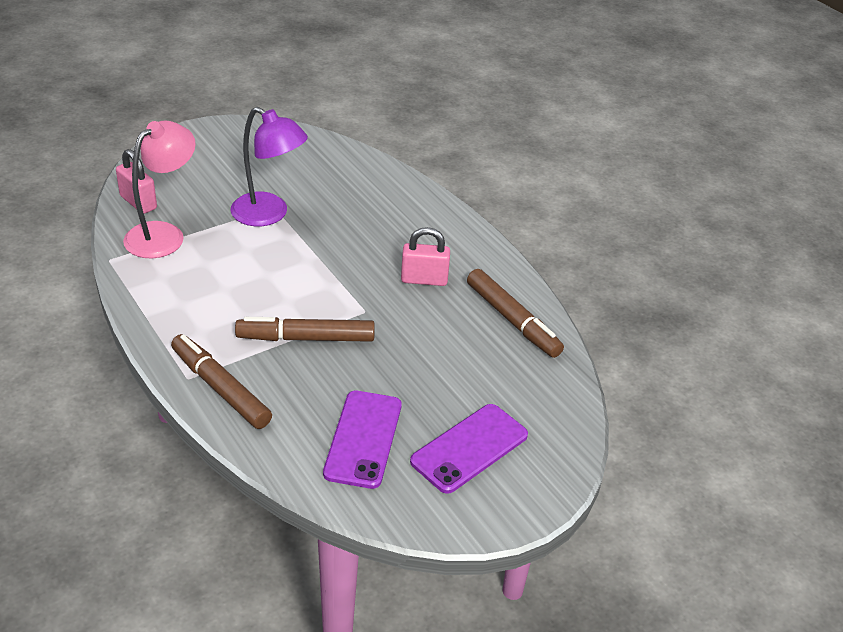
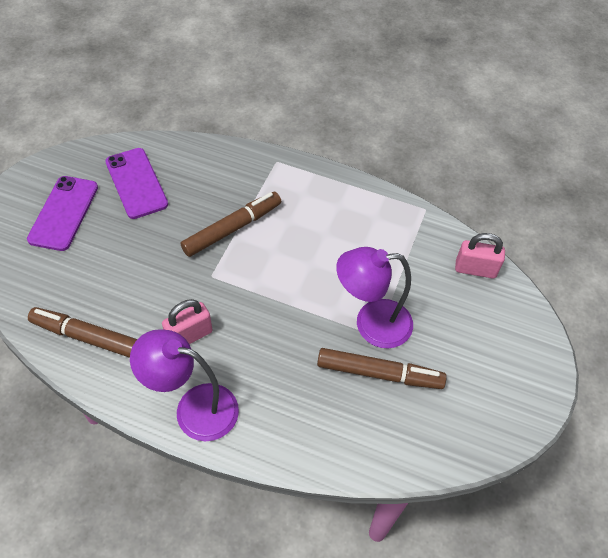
camera: 145 degrees right, 15 degrees up
pink lamp [123,120,196,258] -> none
brown marker [171,334,272,429] -> brown marker moved to [317,348,447,389]
none -> purple lamp [130,329,239,441]

